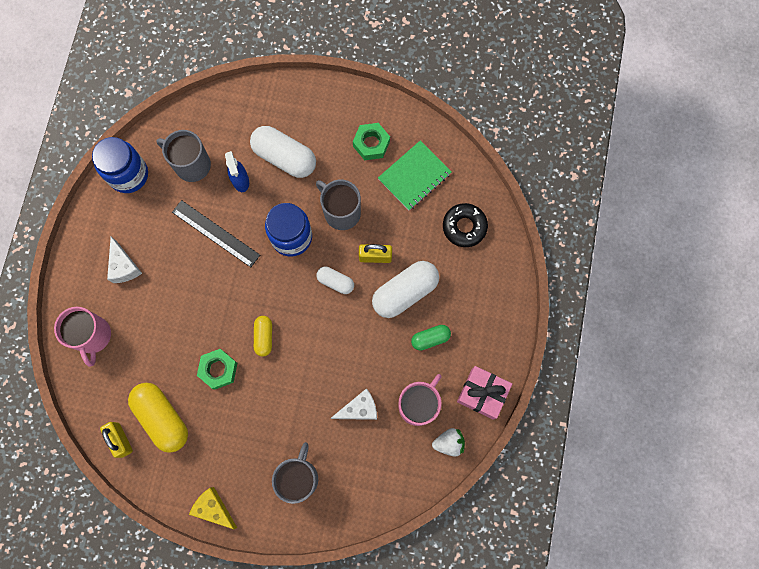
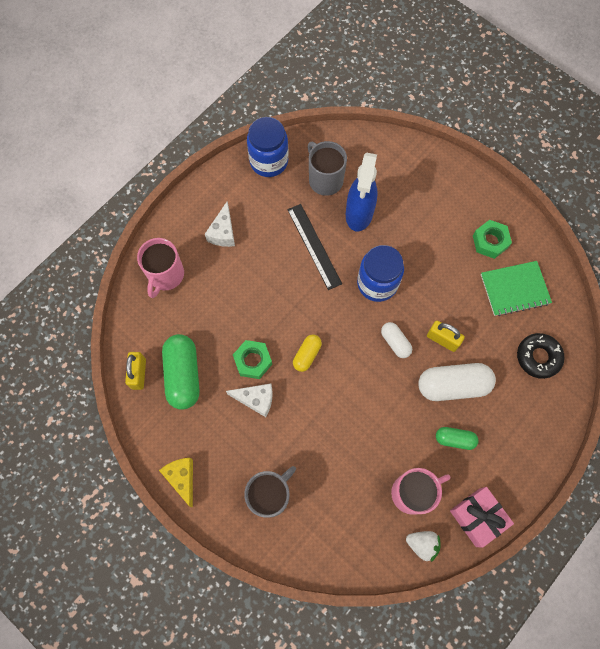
camera: 30 degrees right, 5 degrees down
yellow capsule [128,383,188,453] -> green capsule [162,334,200,410]
blue spray bottle [225,151,249,192] -> blue spray bottle [346,153,378,231], size x1.66
white capsule [250,126,316,178] -> none
grey mug [316,180,361,230] -> none
white cheese [331,388,377,420] -> white cheese moved to [226,384,273,417]

